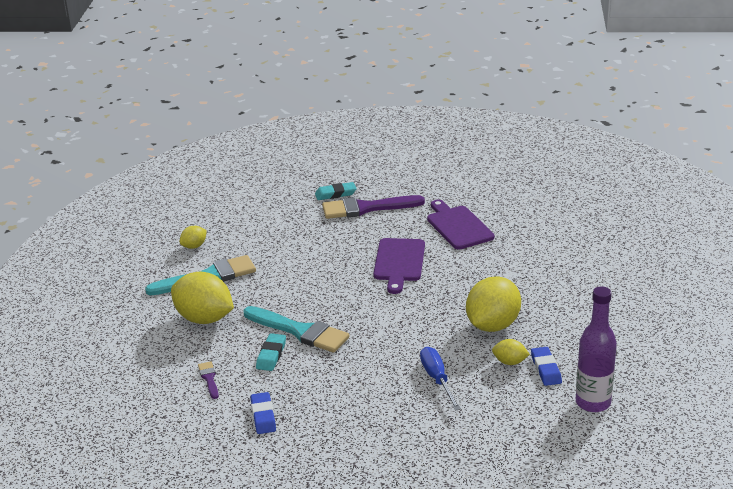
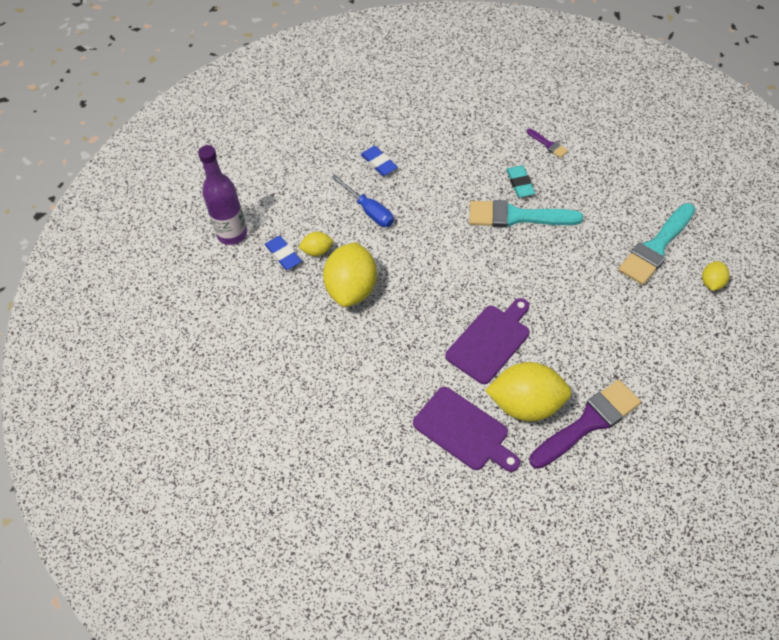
camera: 155 degrees right, 25 degrees up
yellow lemon [171,272,234,324] -> yellow lemon moved to [485,362,572,421]
blue eraser [250,392,276,434] -> blue eraser moved to [360,146,398,176]
turquoise eraser [315,182,357,200] -> none
purple cutting board [373,238,425,294] -> purple cutting board turned 60 degrees clockwise [445,298,530,384]

